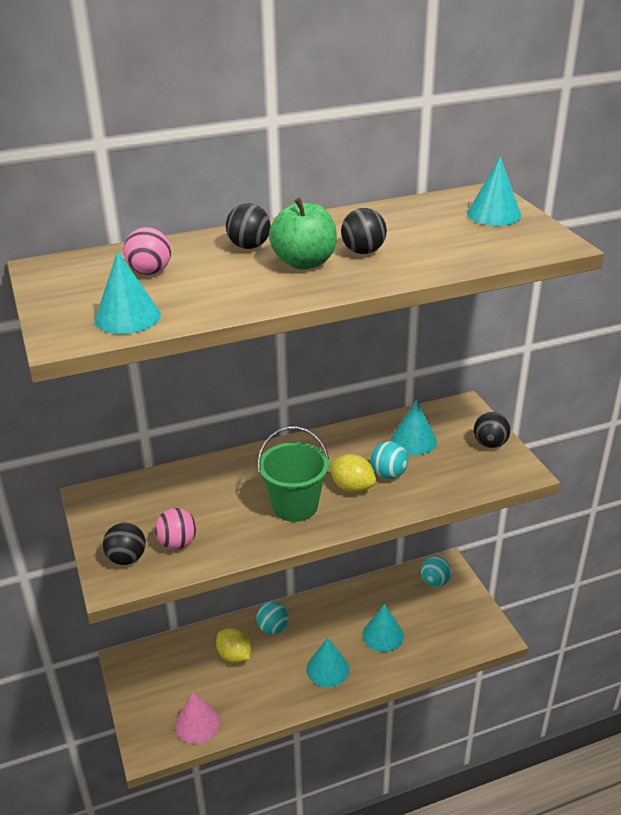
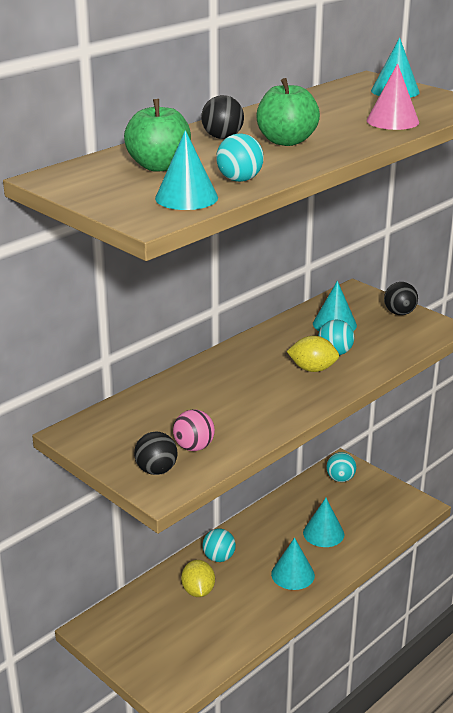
camera: 25 degrees left, 5 degrees down
pink ball [123,227,171,275] -> green apple [124,99,191,172]
pink cone [175,692,220,744] -> pink cone moved to [367,63,419,130]
yellow lemon [216,628,251,663] -> yellow lemon turned 60 degrees clockwise [181,560,215,597]
green bucket [257,426,329,522] -> none
black ball [341,208,387,254] -> none
none -> turquoise ball [216,133,264,182]

